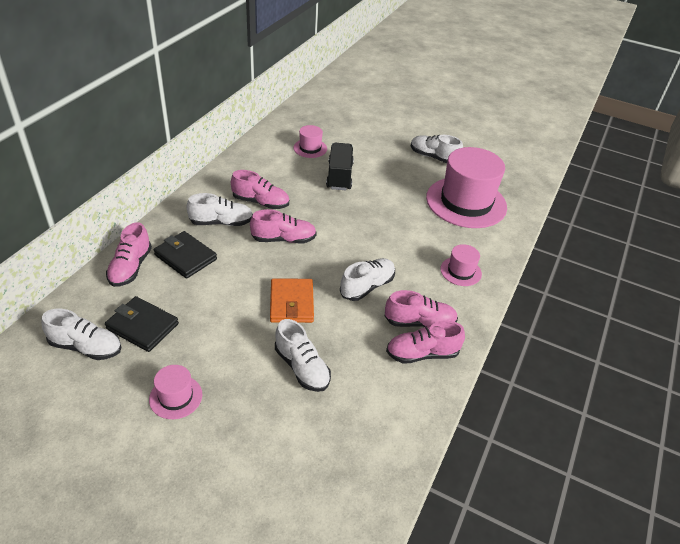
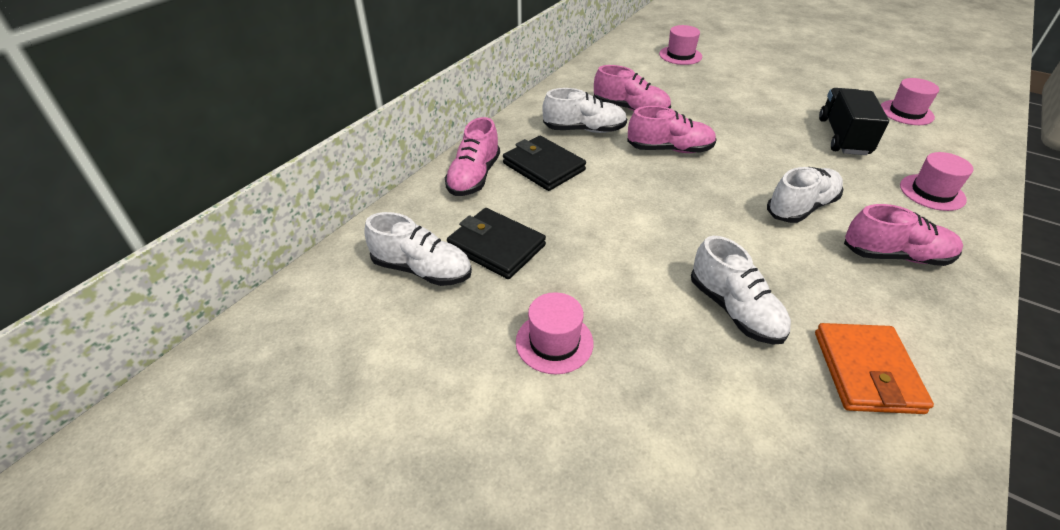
camera: 10 degrees right, 0 degrees up
orange wallet [270,278,314,323] -> orange wallet moved to [815,323,934,414]
black truck [326,143,354,190] -> black truck moved to [819,88,889,155]
pink shoe [386,321,465,364] -> none
white shoe [411,135,463,163] -> none
pink hat [426,147,507,228] -> pink hat [881,78,939,125], size x0.45

